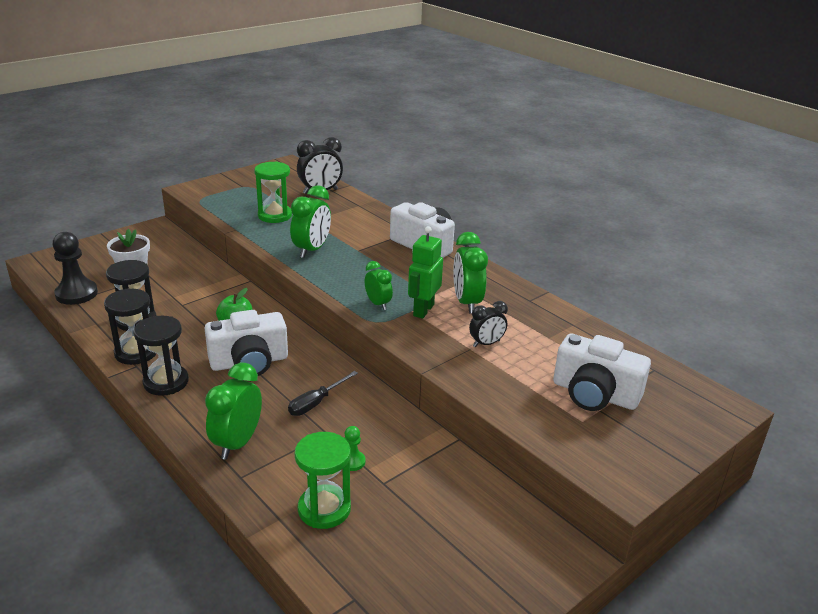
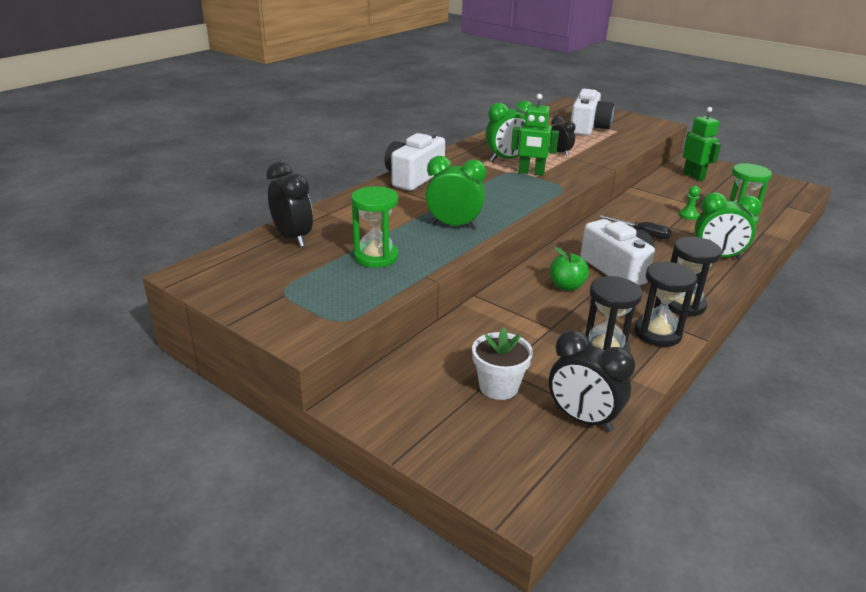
camera: 100 degrees left, 0 degrees up
black pawn [53,232,98,305] -> black clock [549,330,635,432]
green clock [365,261,393,310] -> none
none -> green robot [683,107,721,181]

